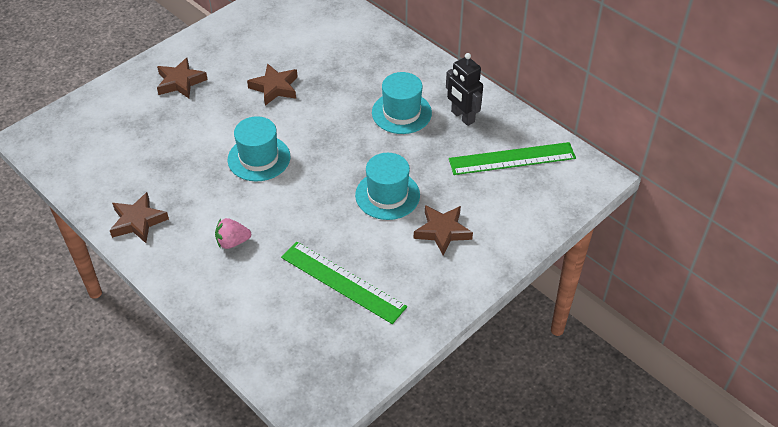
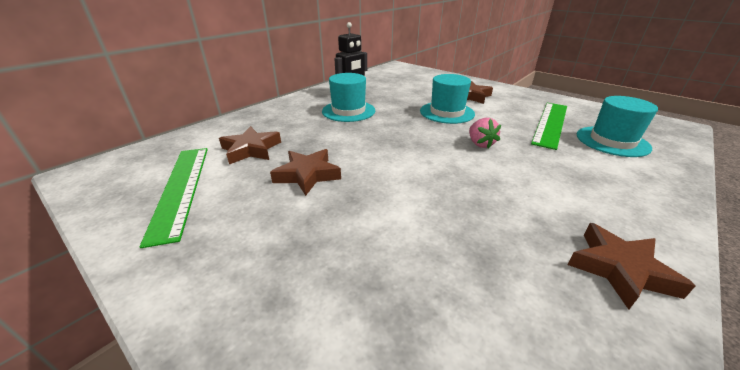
camera: 95 degrees left, 15 degrees down
brown star [157,58,208,98] -> brown star moved to [219,126,281,165]
pink strawberry [215,218,251,249] -> pink strawberry moved to [469,118,501,149]
turquoise hat [228,116,290,181] -> turquoise hat moved to [577,96,658,157]
green ruler [449,142,576,175] -> green ruler moved to [139,148,208,248]

